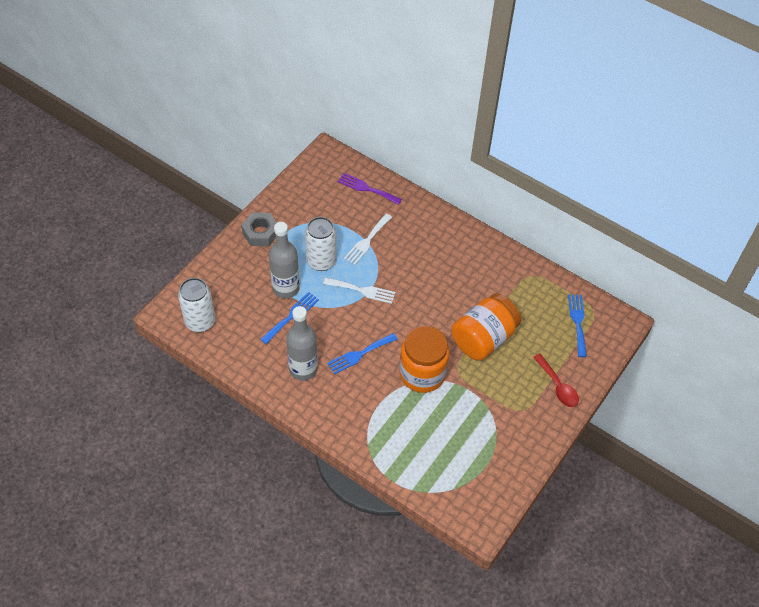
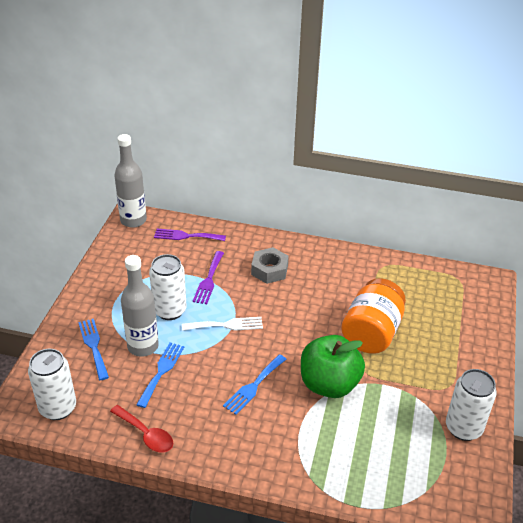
camera: 20 degrees left, 15 degrees down
grey nut [241,212,277,246] -> grey nut moved to [251,247,289,284]
grey bottle [286,306,318,381] -> grey bottle moved to [114,134,147,228]
white fork [344,213,392,265] -> purple fork [193,251,224,304]
orange jar [399,326,450,393] -> green apple [301,335,365,398]
red spoon [533,354,579,407] -> red spoon moved to [110,405,173,453]
blue fork [568,295,587,357] -> blue fork moved to [78,319,109,380]
none -> white can [446,369,497,441]

